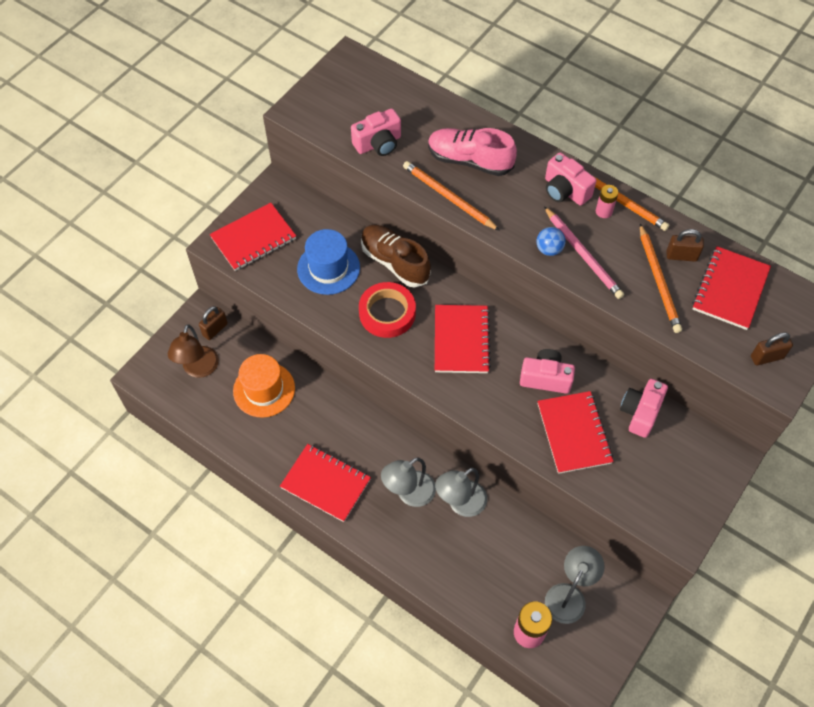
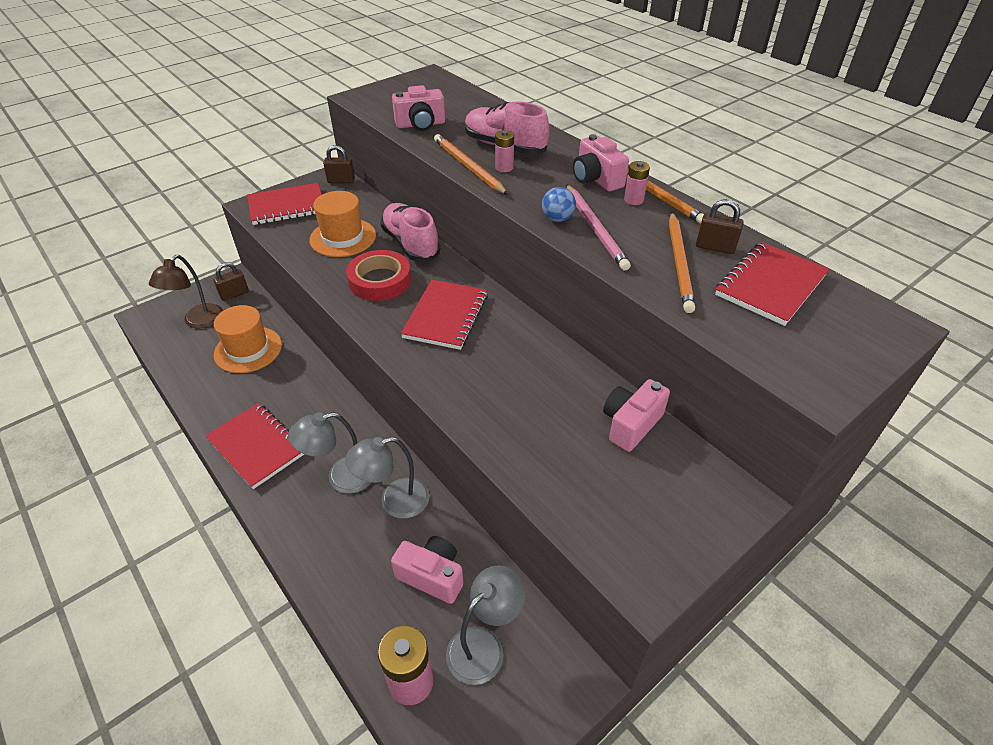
camera: 15 degrees right, 15 degrees down
blue hat [297,229,360,295] -> orange hat [309,191,376,257]
brown shoe [361,225,431,287] -> pink shoe [380,203,440,261]
pink camera [520,349,575,394] -> pink camera moved to [391,536,463,604]
red notebook [538,391,613,474] -> none
brown padlock [751,332,793,366] -> brown padlock moved to [323,145,355,183]
none -> pink battery [495,130,514,172]

